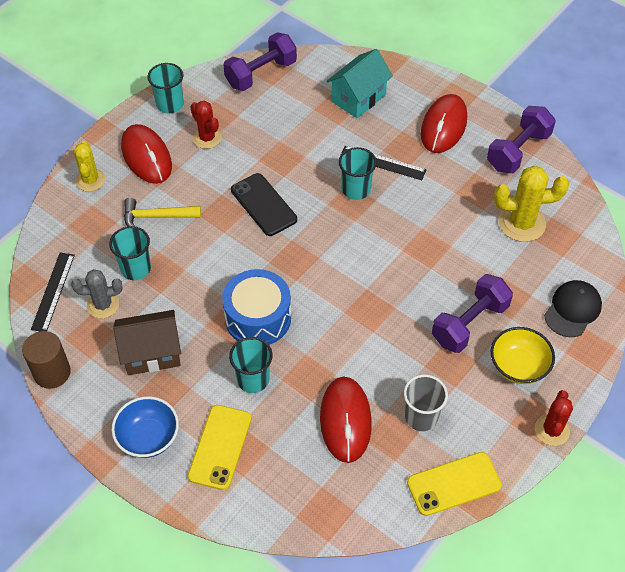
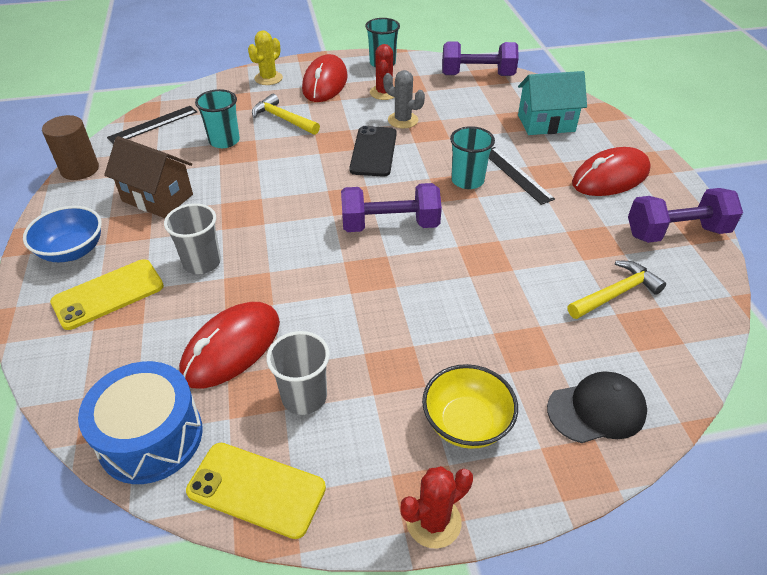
camera: 40 degrees right, 10 degrees down
grey cactus [71,269,122,318] -> grey cactus moved to [383,70,425,129]
blue drum [222,269,291,345] -> blue drum moved to [78,361,203,484]
turquoise cup [229,337,273,393] -> grey cup [164,203,221,274]
purple dumbbell [432,274,513,353] -> purple dumbbell moved to [341,183,442,232]
yellow cactus [494,166,569,242] -> yellow hammer [568,261,666,319]

